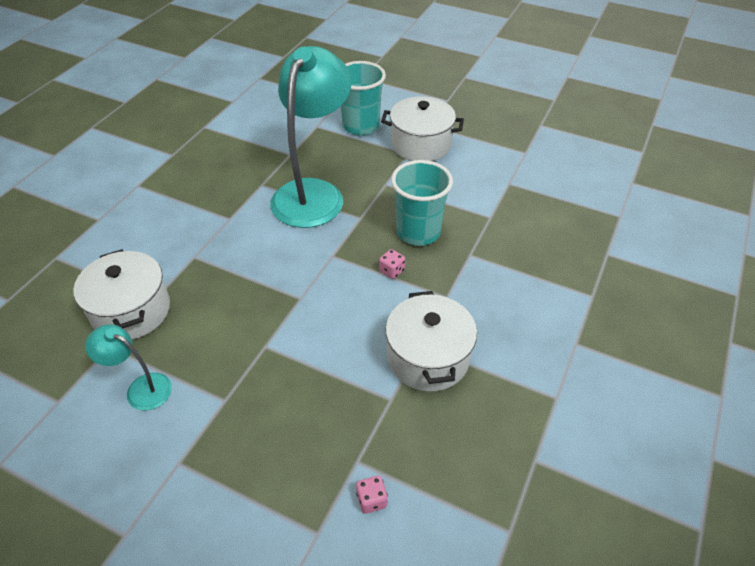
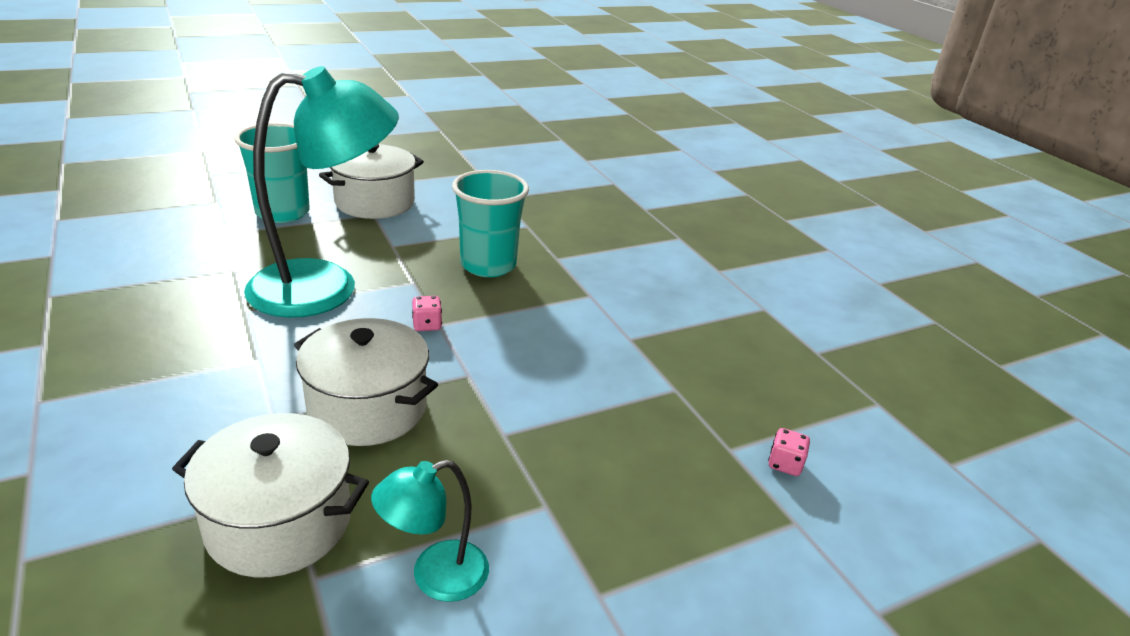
camera: 55 degrees left, 15 degrees down
turquoise lamp [270,46,351,228] -> turquoise lamp turned 105 degrees clockwise [244,66,399,318]
pink dice [379,249,405,279] -> pink dice moved to [412,296,442,331]
white pot [385,291,477,391] -> white pot moved to [294,318,438,446]

